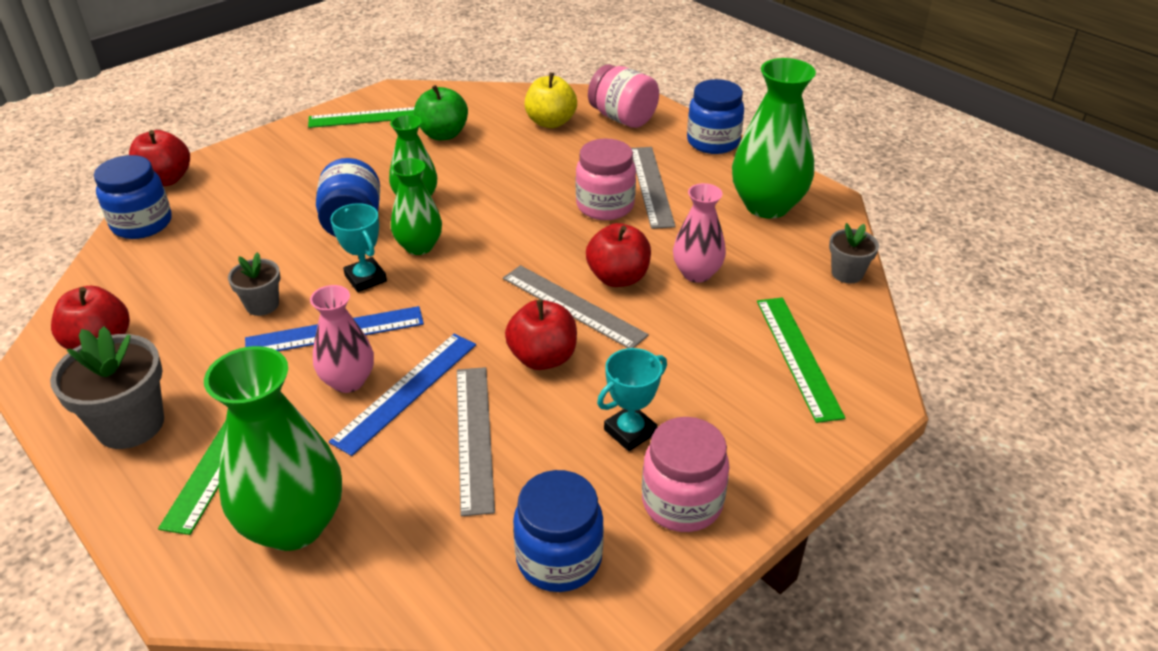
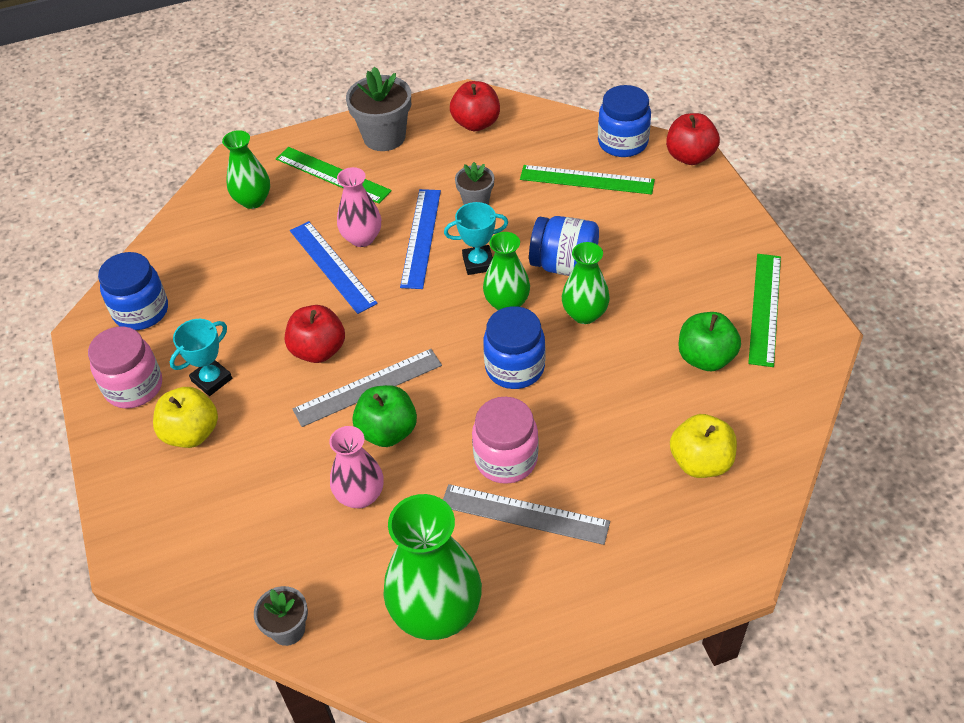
camera: 115 degrees right, 10 degrees up
green vase [204,346,342,551] -> green vase [222,130,270,209], size x0.60
grey ruler [457,367,495,516] -> none
red apple [586,223,651,287] -> green apple [352,385,417,447]
pink jar [588,64,659,128] -> none
turquoise trophy [597,348,667,451] -> turquoise trophy turned 60 degrees clockwise [170,319,232,396]
blue jar [687,79,744,154] -> blue jar moved to [483,306,545,389]
green ruler [757,297,845,423] -> green ruler moved to [520,165,655,194]
none -> yellow apple [153,387,218,448]

